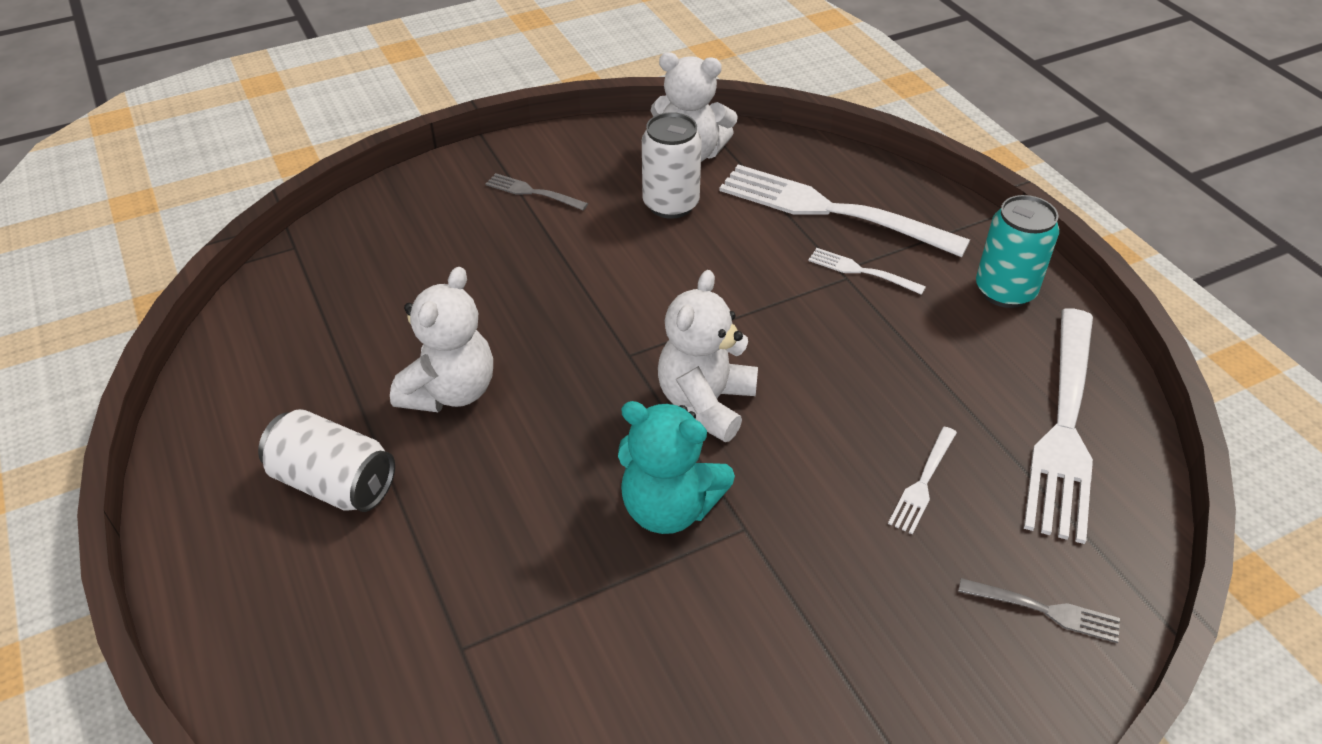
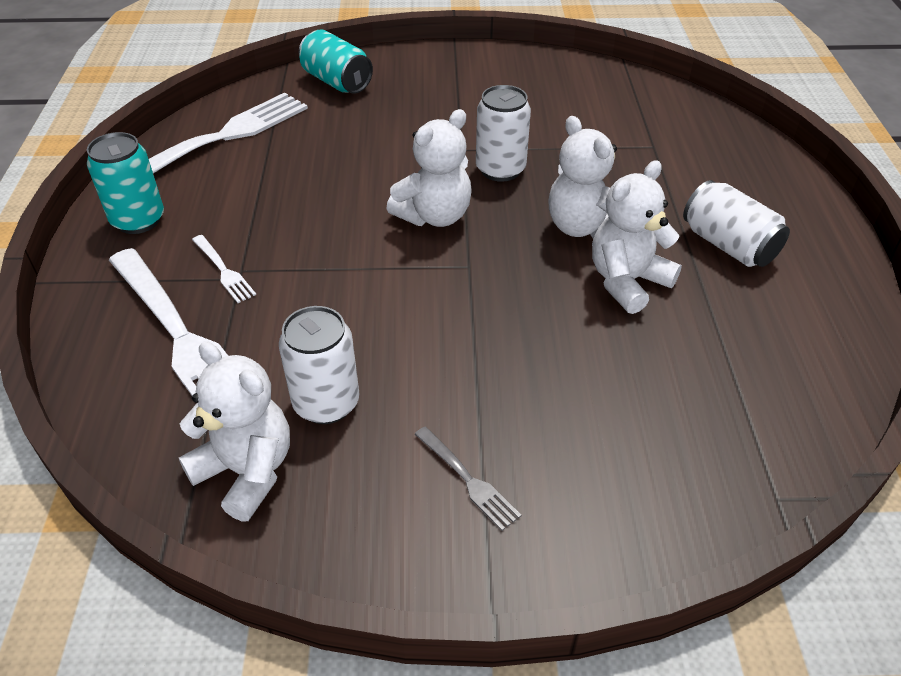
camera: 155 degrees left, 0 degrees up
turquoise teddy bear [618,401,735,534] -> white can [476,85,531,182]
white fork [888,427,957,535] -> none
grey fork [958,578,1120,643] -> turquoise can [299,29,373,94]
none -> white teddy bear [548,116,617,239]

